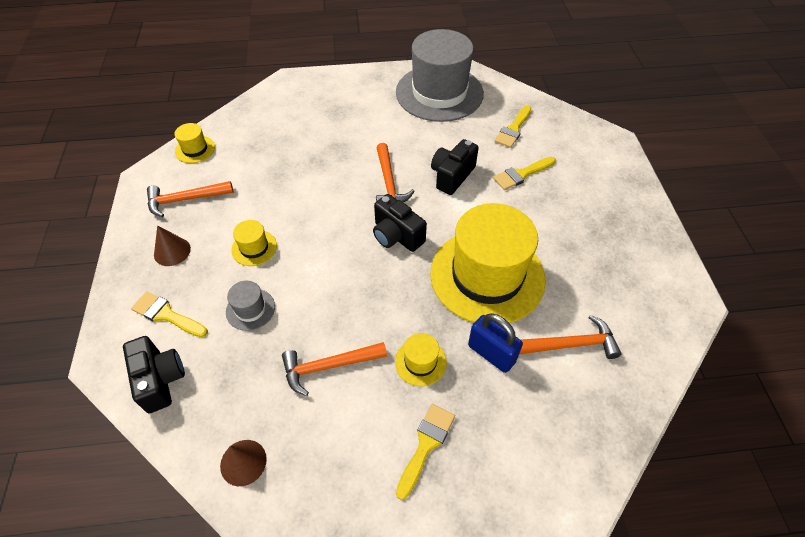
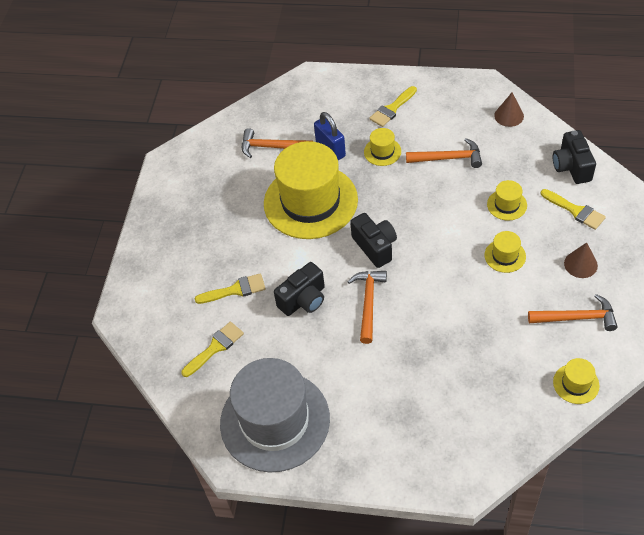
camera: 160 degrees left, 0 degrees up
grey hat [226,281,275,331] -> yellow hat [487,180,527,221]

